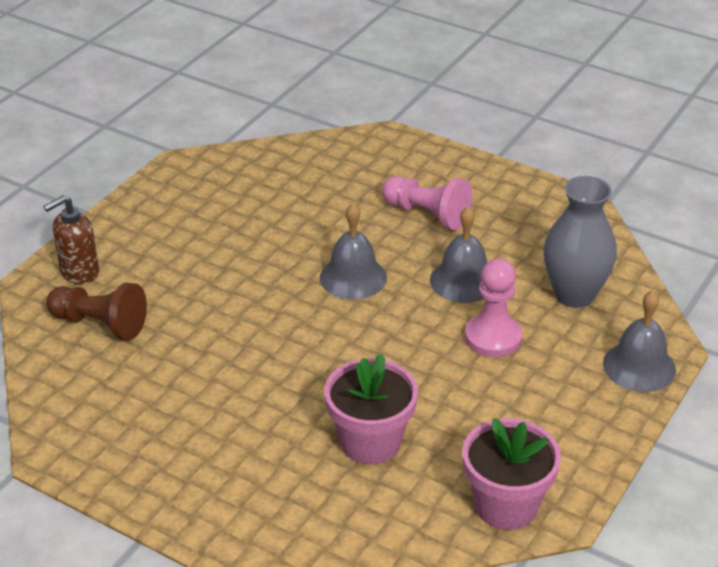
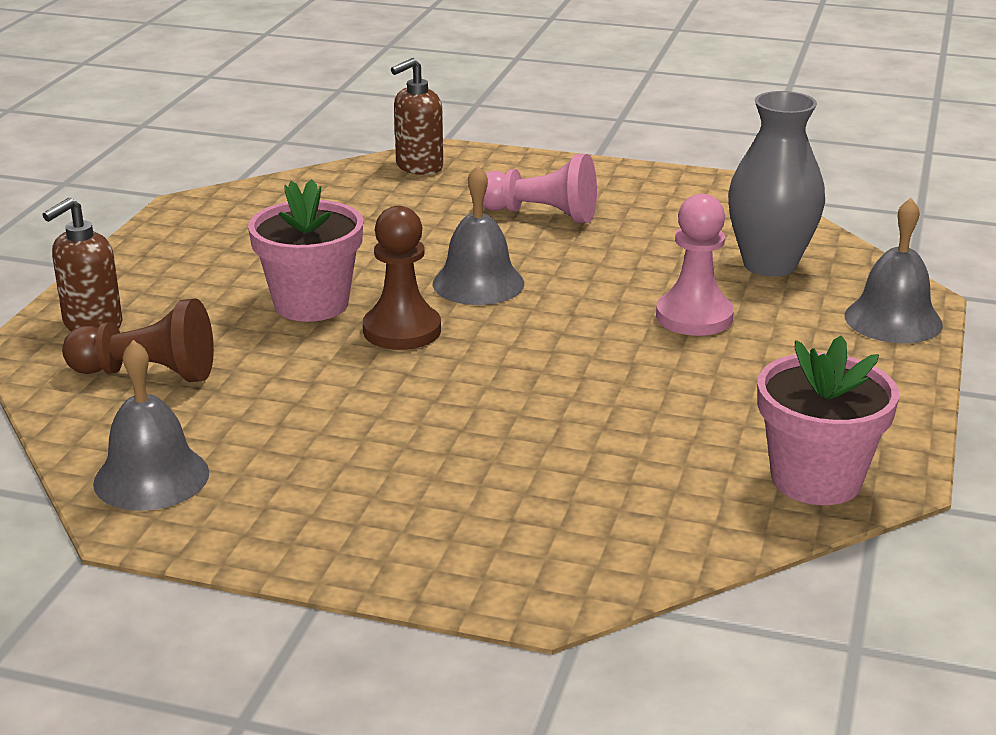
camera: 15 degrees left, 10 degrees down
pink flower pot [325,354,418,464] -> pink flower pot moved to [248,179,363,322]
grey bell [430,206,487,303] -> grey bell moved to [93,340,209,511]
none -> brown pawn [363,206,441,350]
none -> brown soap dispenser [391,58,443,175]

